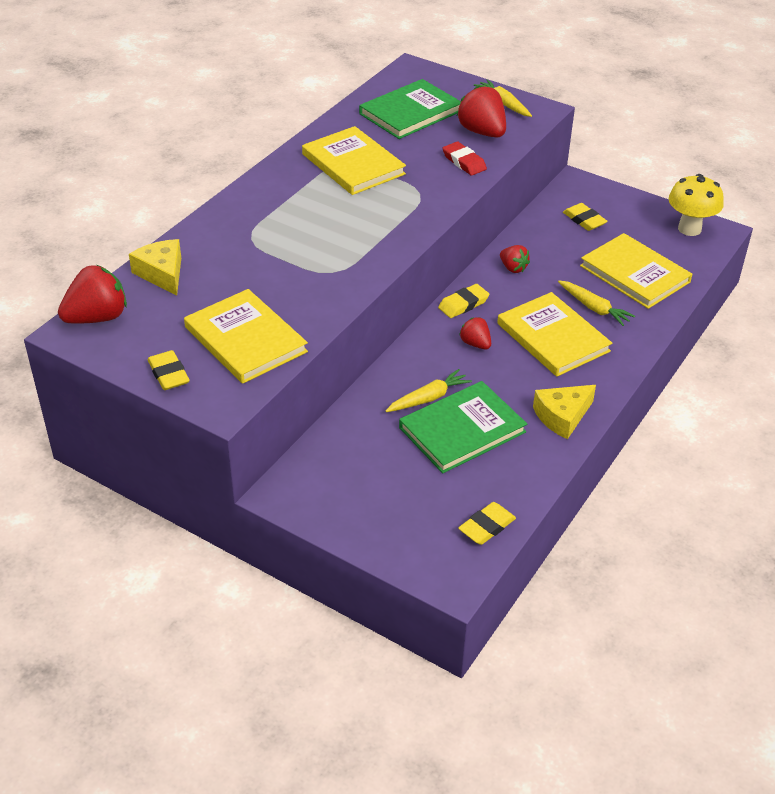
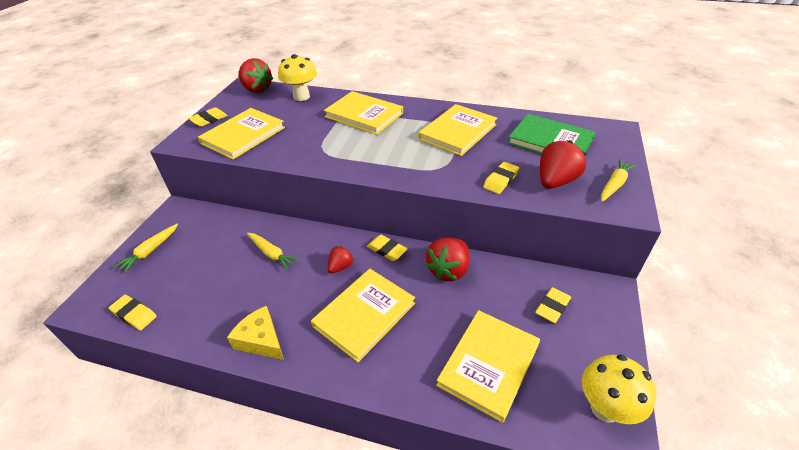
camera: 75 degrees right, 0 degrees up
yellow cheese [129,239,181,295] -> yellow mushroom [278,54,317,101]
green book [399,381,527,473] -> none
red eraser [443,142,487,176] -> yellow eraser [483,162,519,194]
red strawberry [500,245,530,273] -> red strawberry [425,238,470,281], size x1.76
yellow carrot [558,280,635,326] -> yellow carrot moved to [114,224,178,273]
none -> yellow book [324,91,403,135]

